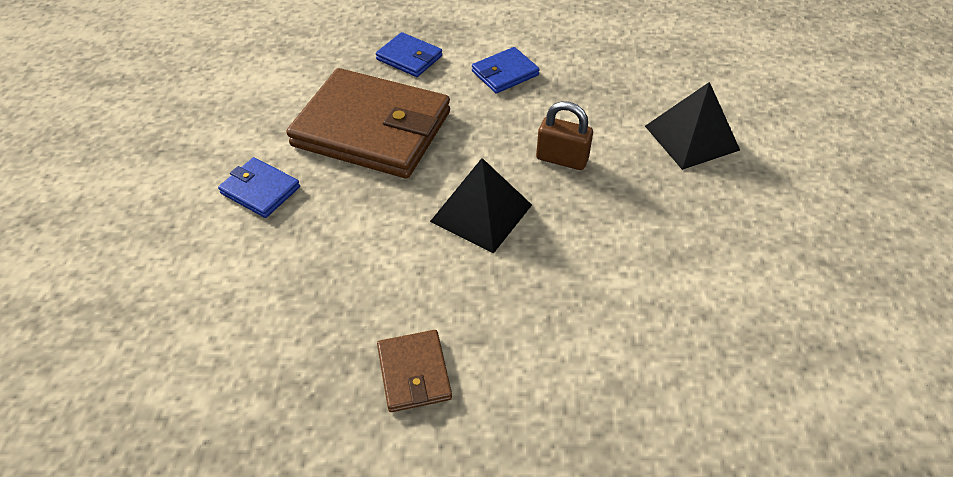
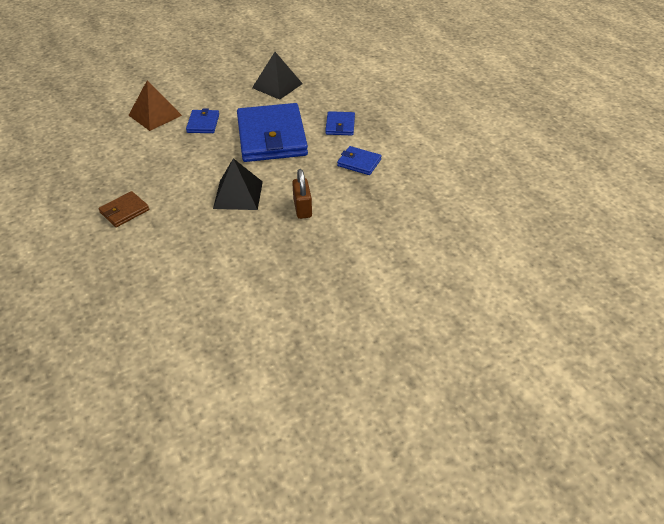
camera: 60 degrees right, 5 degrees down
brown wallet [286,68,450,178] -> blue wallet [237,103,308,162]
black pyramid [645,82,740,170] -> black pyramid moved to [252,52,303,100]
none -> brown pyramid [128,80,182,131]

